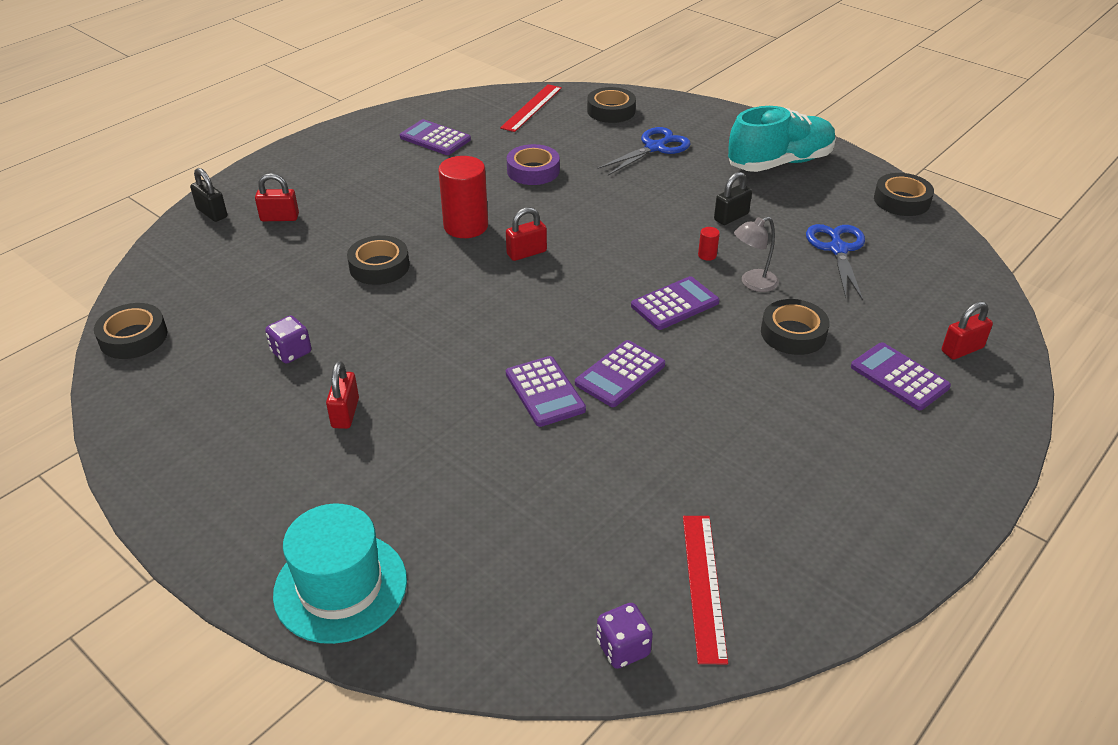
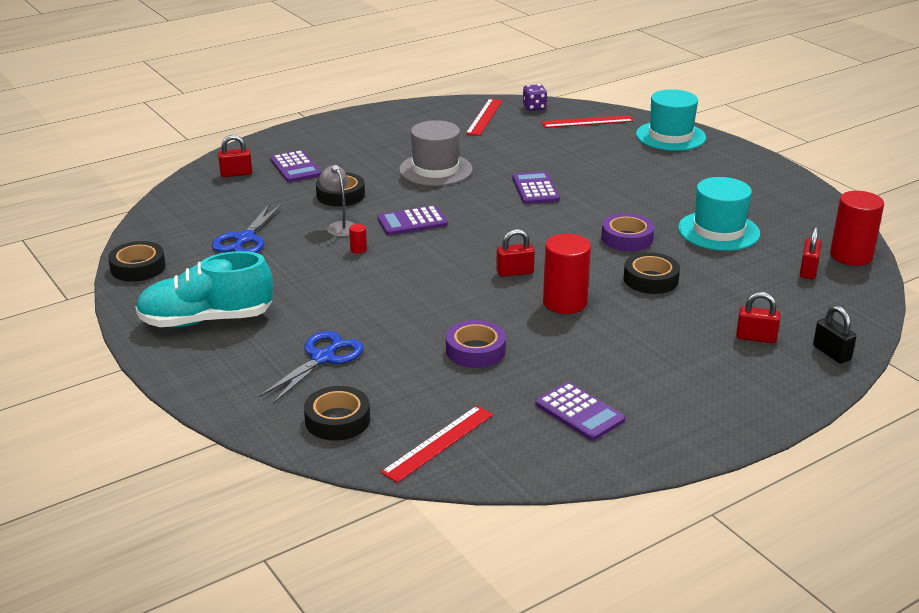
camera: 165 degrees left, 10 degrees down
black tape [94,303,167,359] -> red cylinder [830,191,884,266]
purple dice [265,316,311,364] -> turquoise hat [678,177,760,251]
red padlock [326,361,359,429] -> red padlock moved to [800,226,821,279]
purple calculator [575,340,665,407] -> none
blue scissors [597,127,690,176] -> blue scissors turned 150 degrees clockwise [259,331,364,404]
black padlock [714,172,752,225] -> none
grey lamp [734,217,779,292] -> grey lamp turned 105 degrees counterclockwise [319,165,355,237]
none -> grey hat [399,120,473,186]
none -> red ruler [541,115,634,128]
none -> purple tape [601,213,654,251]

